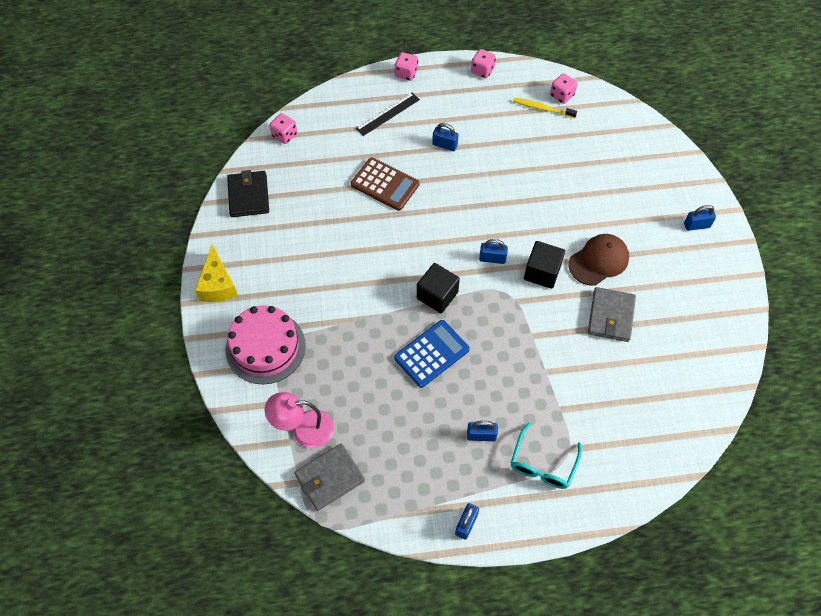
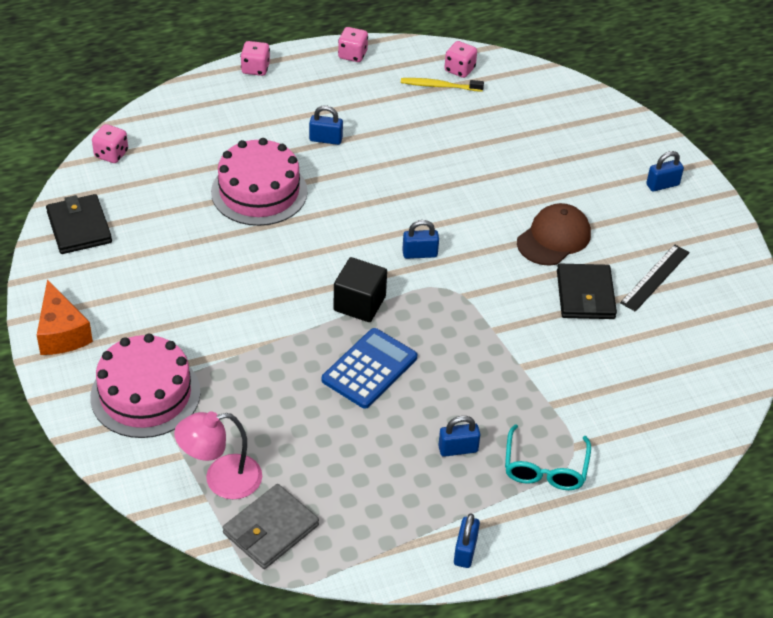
camera: 15 degrees left, 15 degrees down
yellow cheese [195,244,238,302] -> orange cheese [37,280,93,355]
brown calculator [351,157,419,211] -> pink cake [211,138,308,226]
black ruler [356,92,420,136] -> black ruler moved to [620,244,690,312]
black cube [524,241,565,289] -> none
grey wallet [588,287,636,342] -> black wallet [557,264,617,319]

